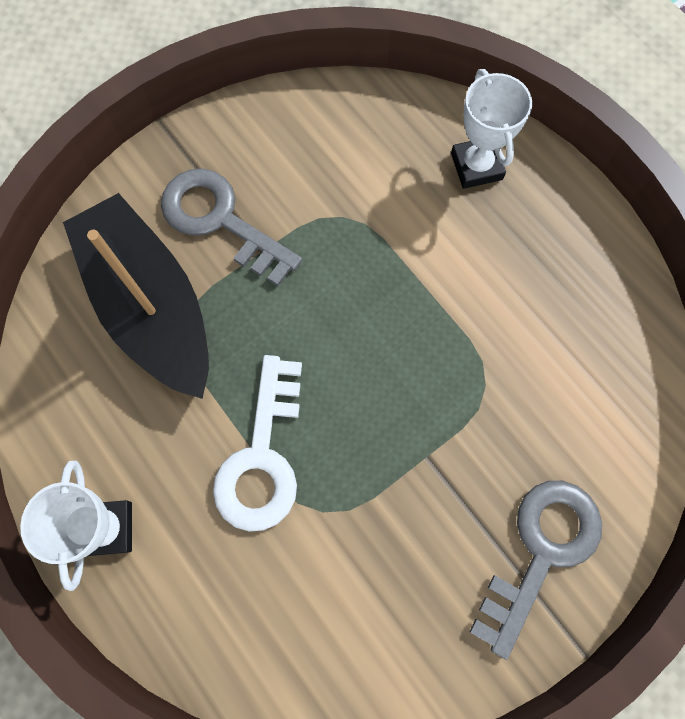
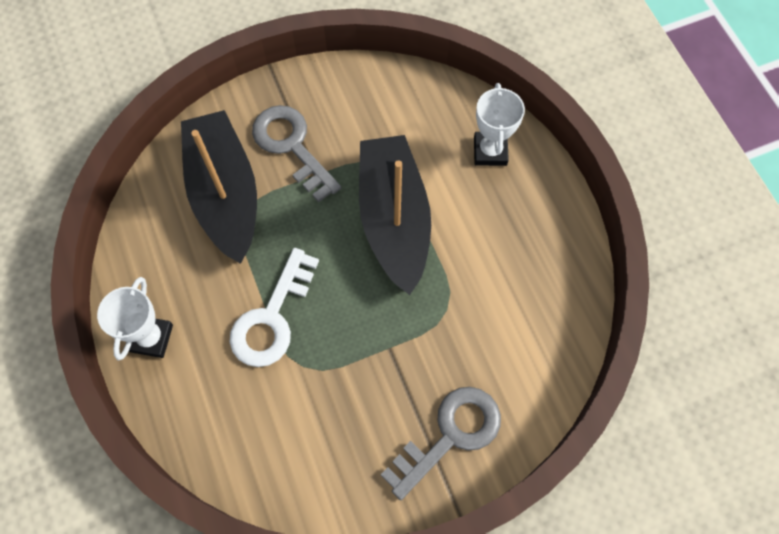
camera: 15 degrees right, 5 degrees down
none -> black boat [359,135,431,295]

